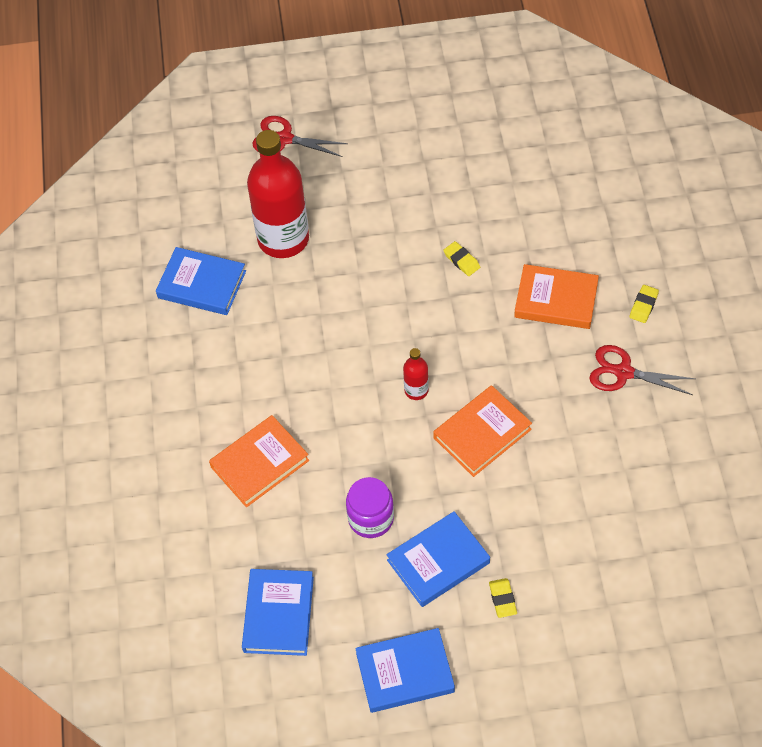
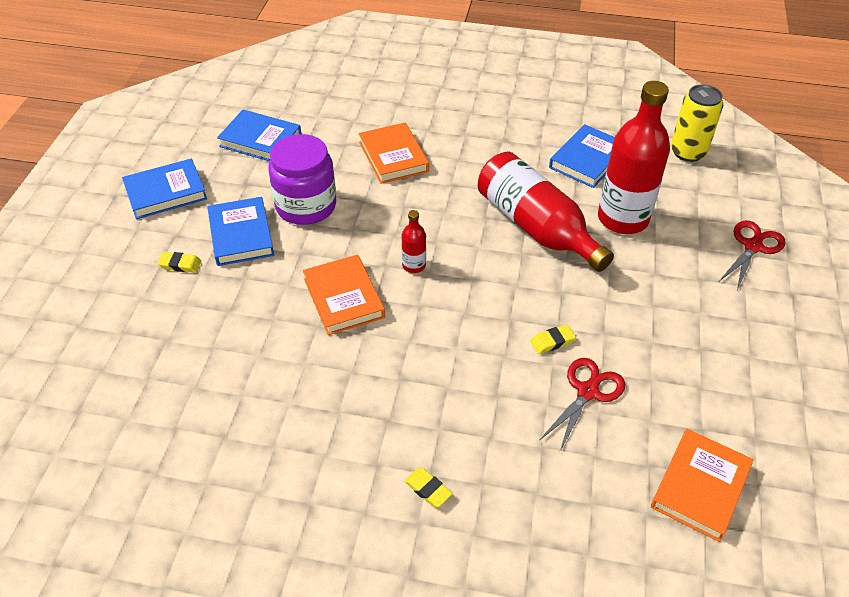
camera: 105 degrees right, 10 degrees down
purple jar [346,477,394,538] -> purple jar [268,134,336,225], size x1.51
blue book [355,628,455,713] -> blue book turned 60 degrees clockwise [122,159,207,219]
orange book [514,264,599,329] -> orange book moved to [651,429,754,542]
red scissors [589,345,695,395] -> red scissors moved to [540,358,626,453]
none -> red bottle [478,152,614,272]
none -> yellow can [671,84,723,162]

